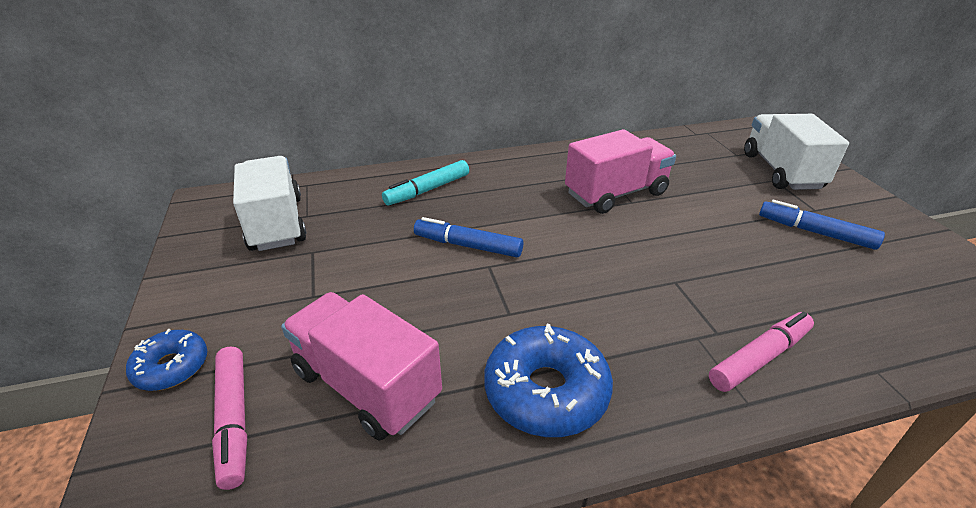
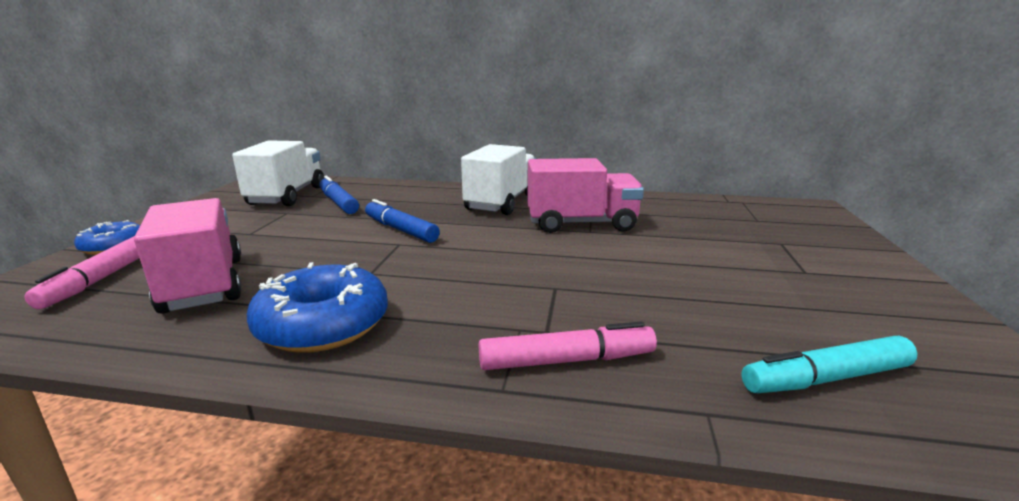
camera: 25 degrees right, 15 degrees down
turquoise marker [382,160,469,205] -> turquoise marker moved to [741,336,918,393]
white truck [744,114,849,190] -> white truck moved to [461,144,536,215]
blue marker [759,200,885,250] -> blue marker moved to [319,176,359,214]

